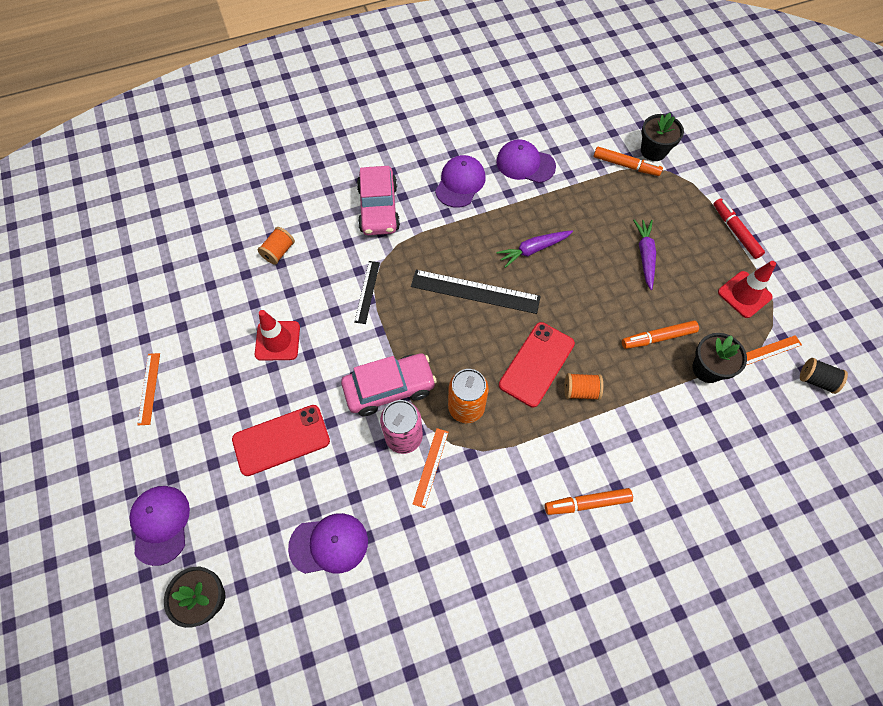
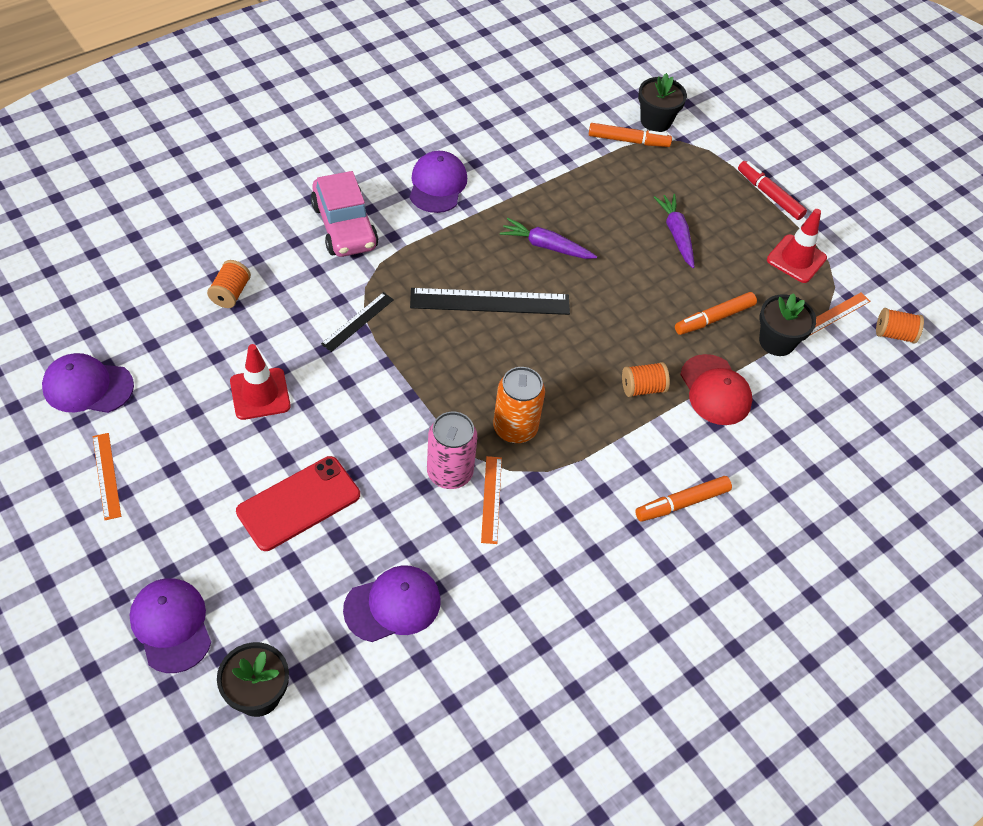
camera: 20 degrees left, 10 degrees down
pink car [341,353,437,416] -> none
black ruler [354,261,380,324] -> black ruler turned 45 degrees clockwise [321,292,394,352]
purple cap [496,139,556,183] -> purple cap moved to [42,353,134,413]
purple carrot [496,230,573,268] -> purple carrot turned 60 degrees clockwise [500,218,597,259]
red phone [499,322,575,407] -> none
black spool [800,358,848,394] -> orange spool [876,308,924,344]
none -> red cap [680,354,753,425]

